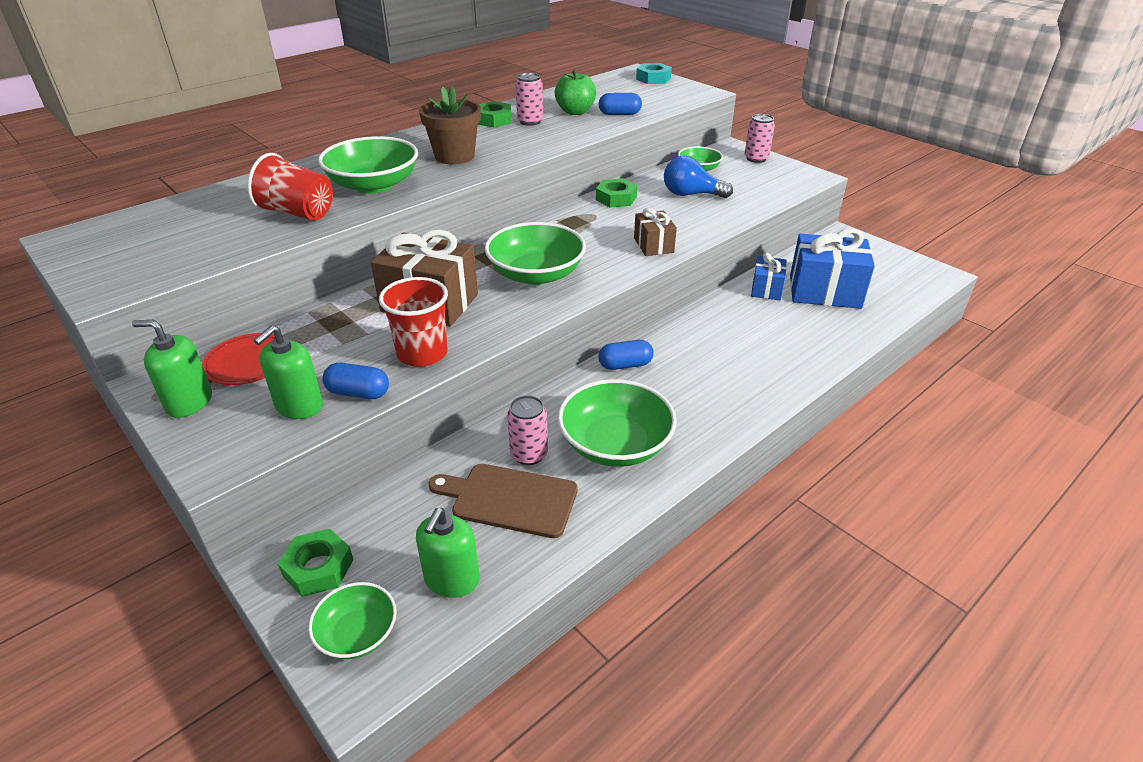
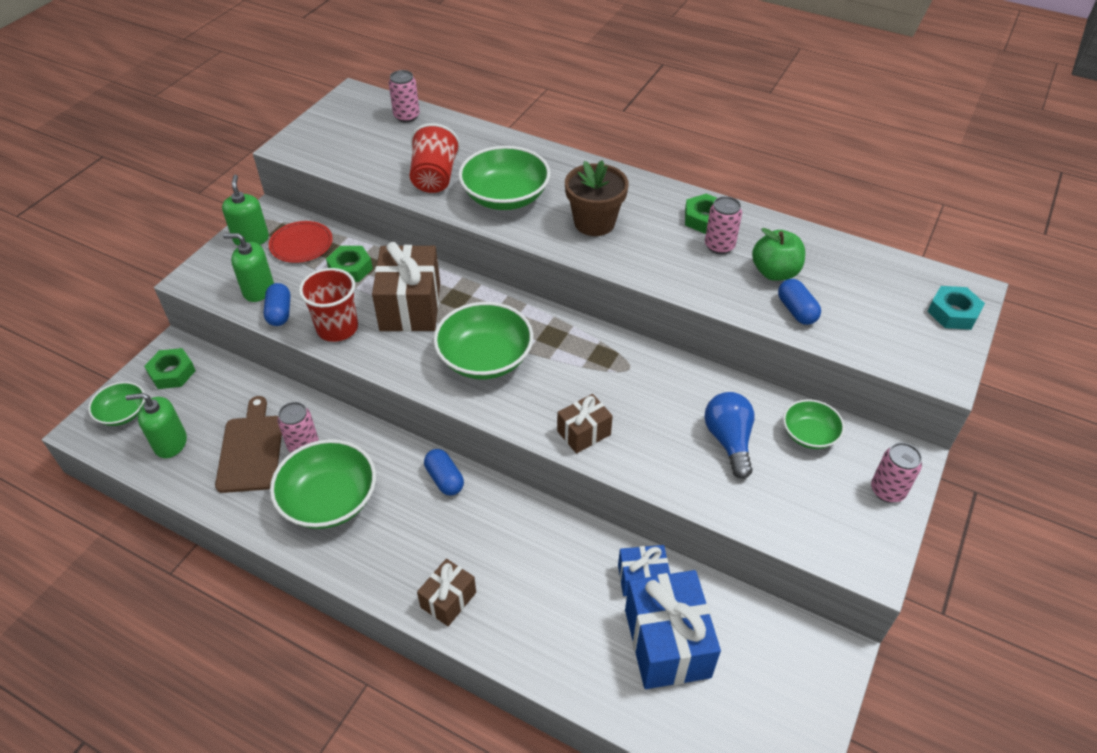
camera: 70 degrees right, 10 degrees up
green nut [596,178,637,207] -> green nut moved to [326,246,373,282]
none -> pink can [389,70,420,123]
none -> brown gift [417,559,476,626]

